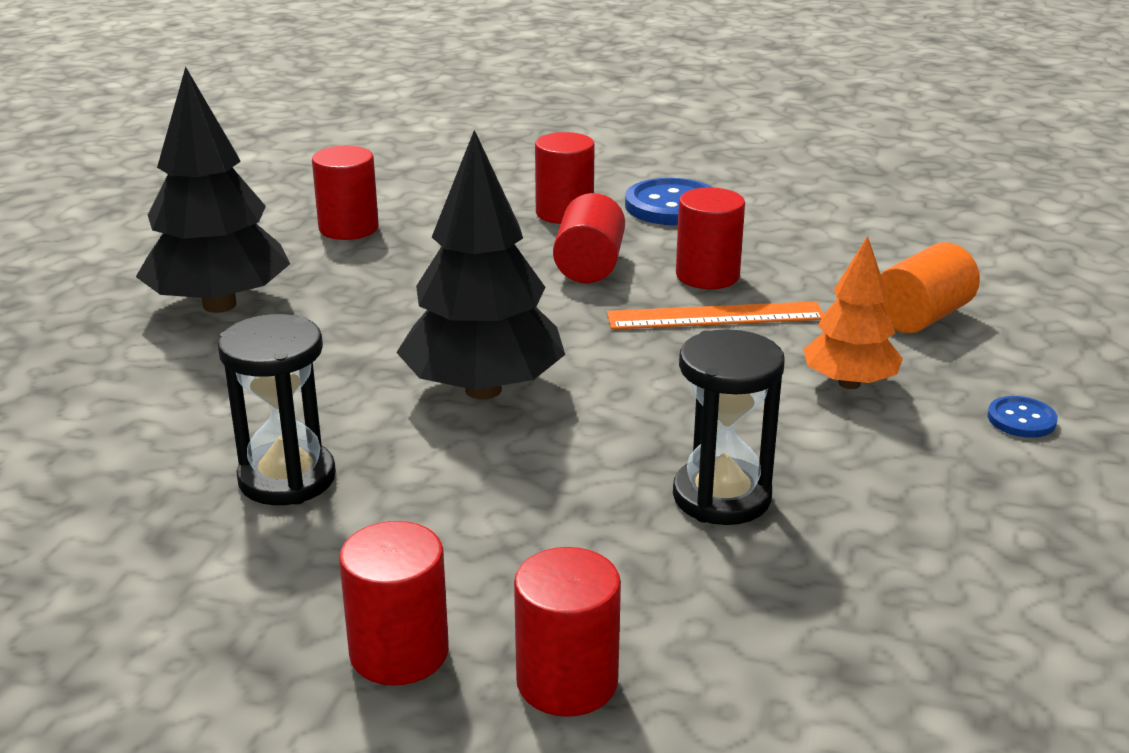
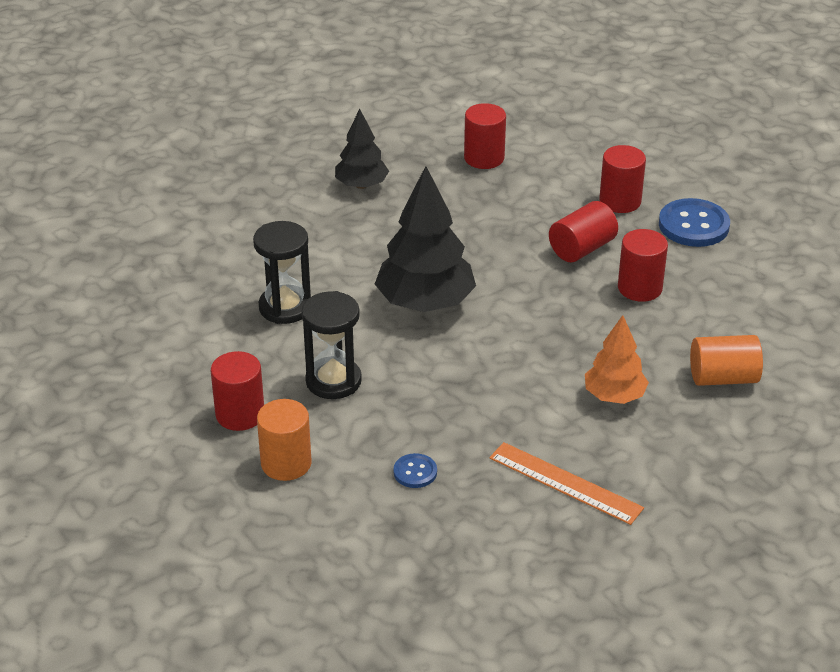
camera: 40 degrees right, 10 degrees up
black tree [136,67,290,313] -> black tree [335,109,389,189], size x0.60
red cylinder [514,547,621,717] -> orange cylinder [257,399,312,481]
orange ruler [607,301,824,330] -> orange ruler moved to [490,442,644,525]
black hourglass [673,329,784,525] -> black hourglass moved to [301,291,362,399]
blue button [988,396,1058,438] -> blue button moved to [393,453,437,488]

